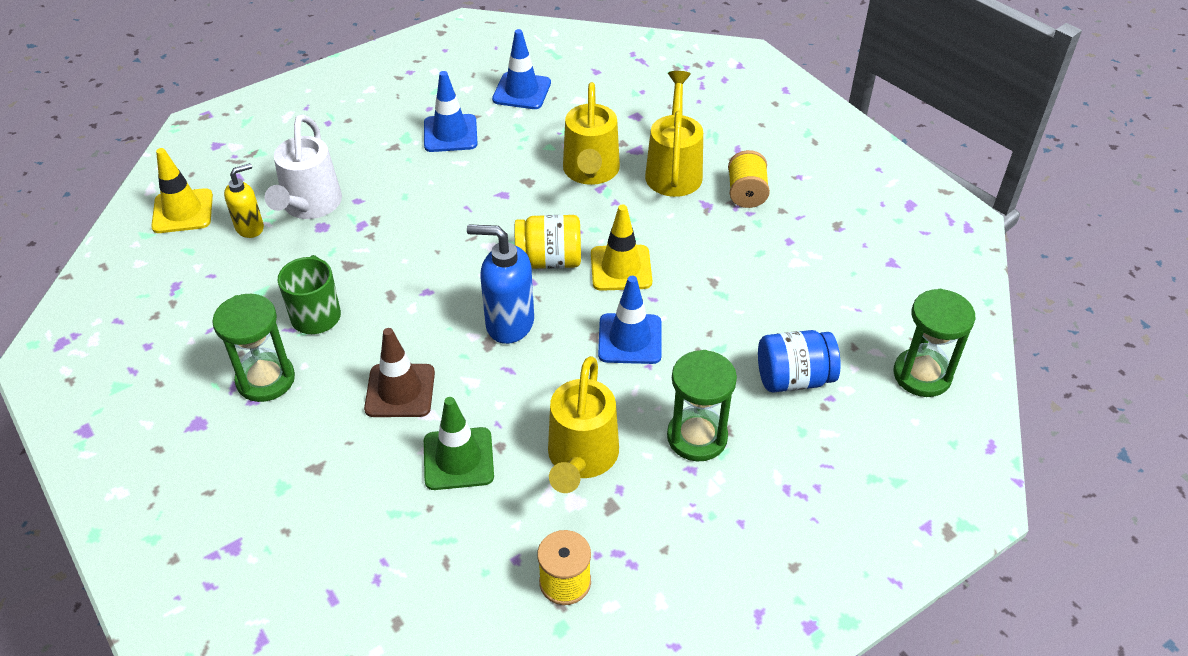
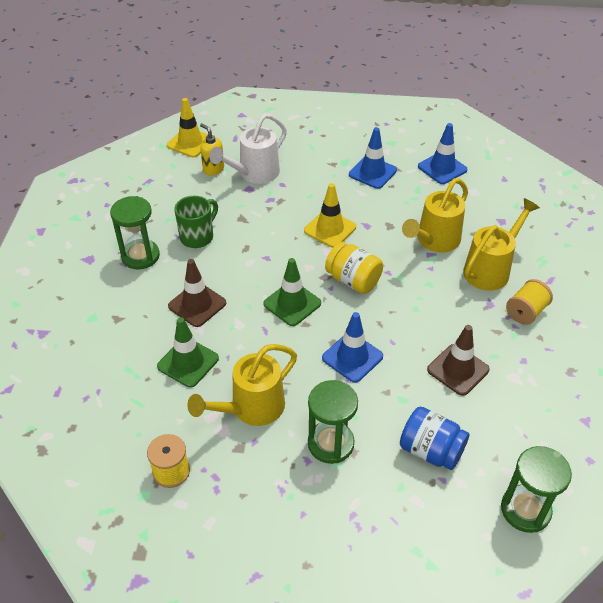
camera: 40 degrees right, 0 degrees up
yellow soap dispenser [224,163,264,238] -> yellow soap dispenser turned 135 degrees counterclockwise [200,123,224,176]
blue soap dispenser [467,224,534,344] -> green traffic cone [263,258,321,326]
yellow traffic cone [591,204,652,291] -> yellow traffic cone moved to [304,183,356,248]
none -> brown traffic cone [427,325,490,396]

